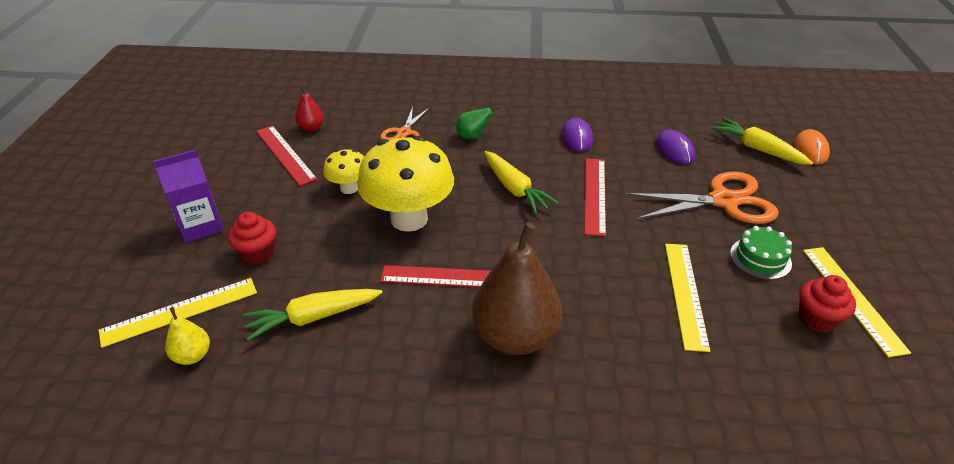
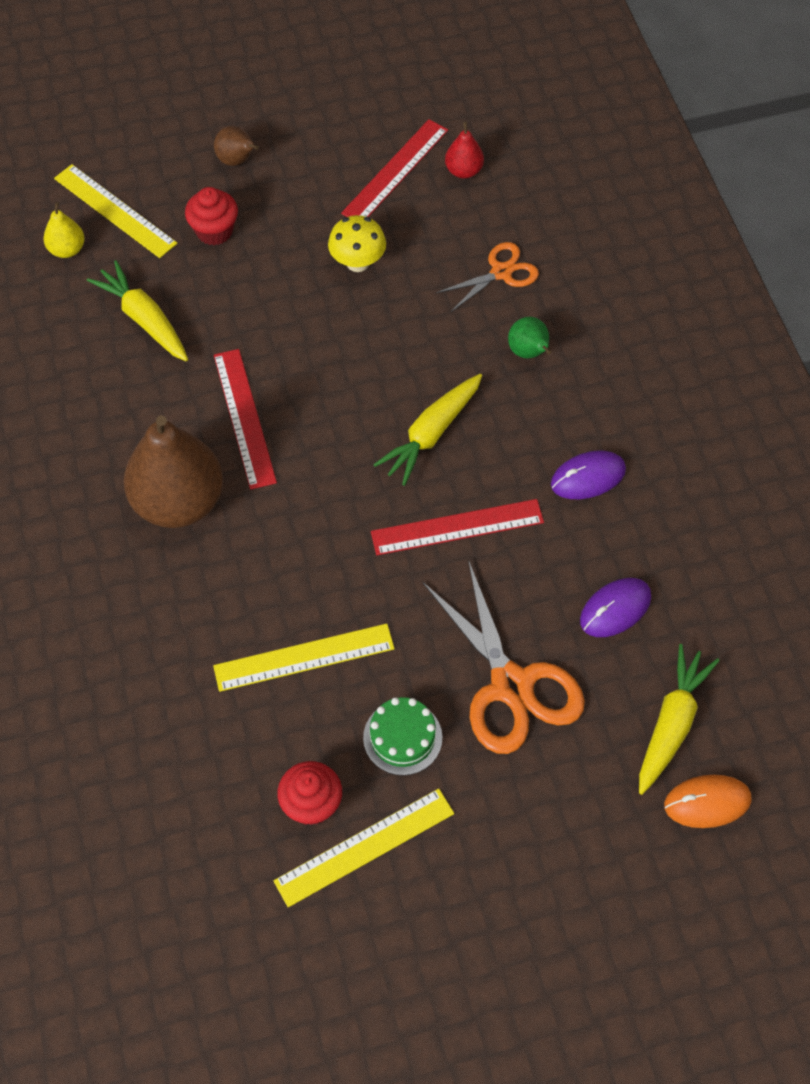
camera: 70 degrees right, 20 degrees up
purple carton [153,149,224,243] -> brown pear [214,126,259,166]
yellow mushroom [357,136,454,232] -> none
orange scissors [380,107,429,140] -> orange scissors turned 150 degrees clockwise [436,242,539,312]

